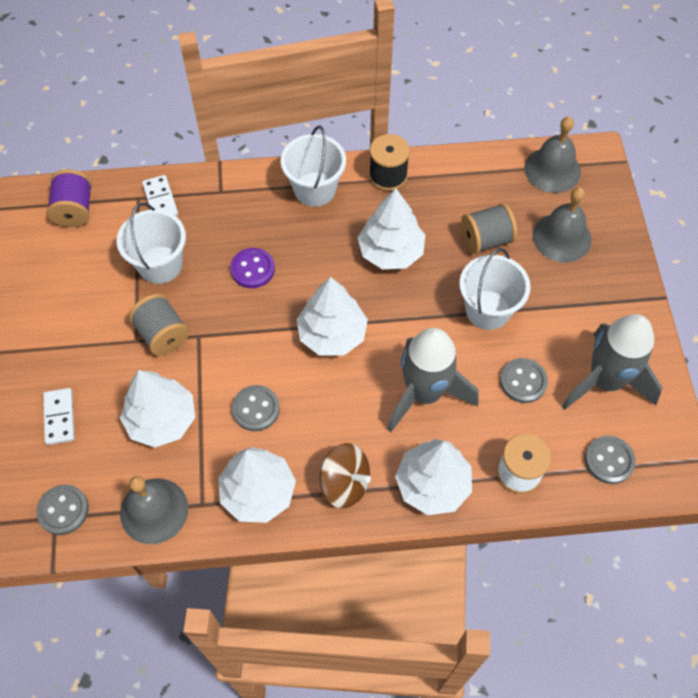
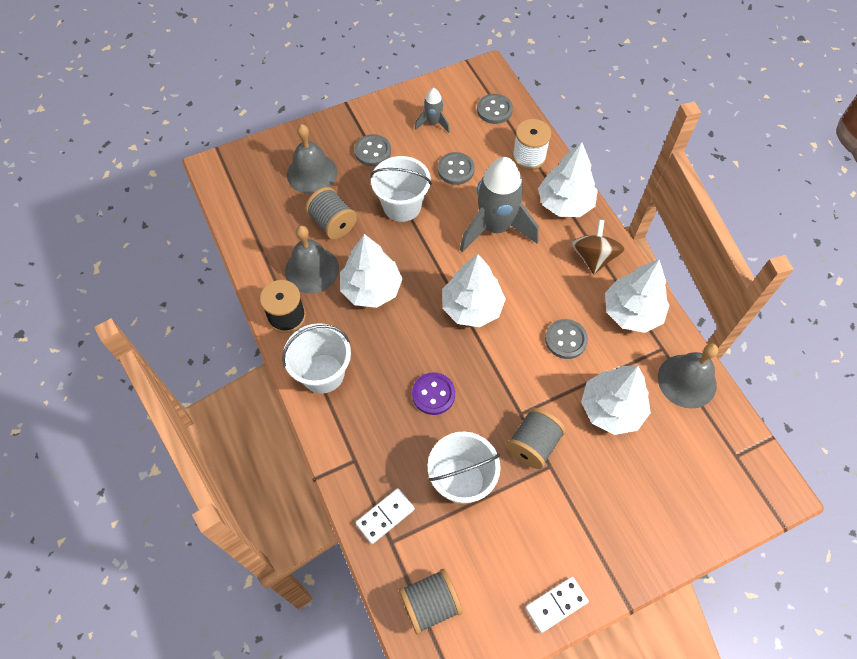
camera: 110 degrees left, 0 degrees up
grey button [36,484,89,535] -> grey button moved to [354,134,391,166]
white domino [43,388,75,445] -> white domino moved to [525,577,589,633]
purple spool [47,169,92,227] -> grey spool [399,569,462,635]
grey bell [525,117,581,193] -> grey bell moved to [285,226,339,293]
grey rocket [562,314,663,410] -> grey rocket [415,88,450,133], size x0.48

